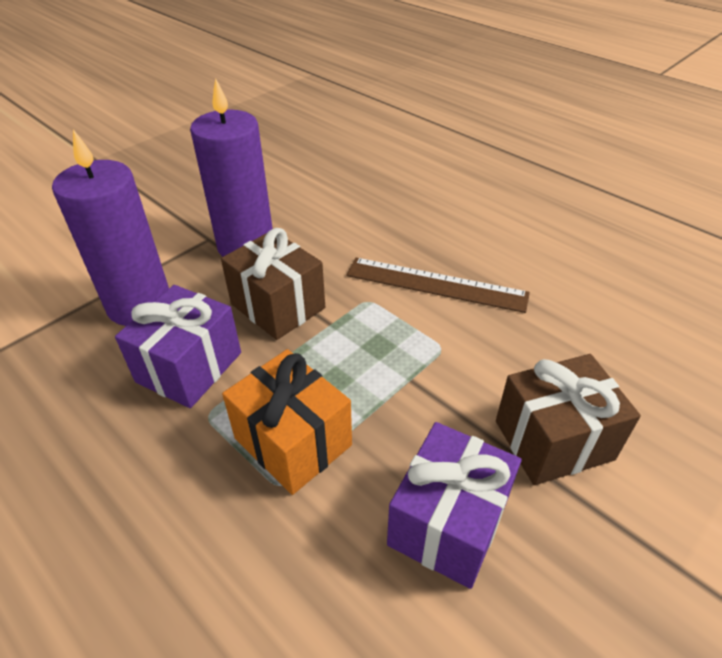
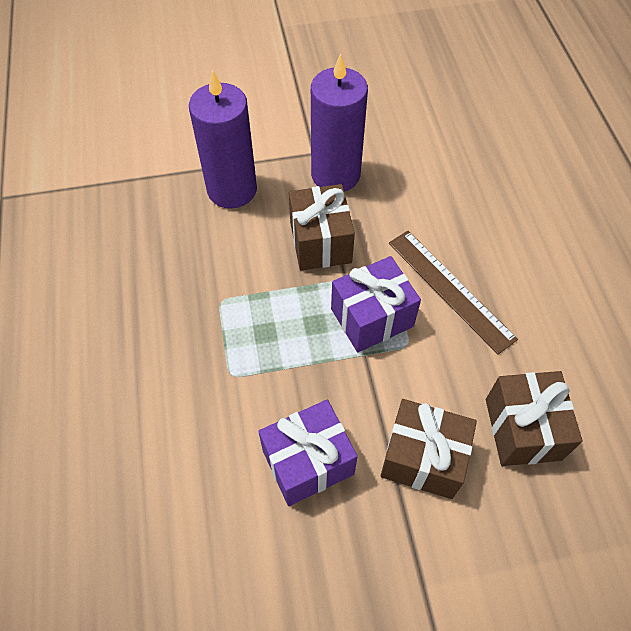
camera: 35 degrees right, 15 degrees up
purple gift [115,285,241,408] -> purple gift moved to [331,256,421,352]
orange gift [222,349,352,495] -> none
none -> brown gift [486,371,583,466]

